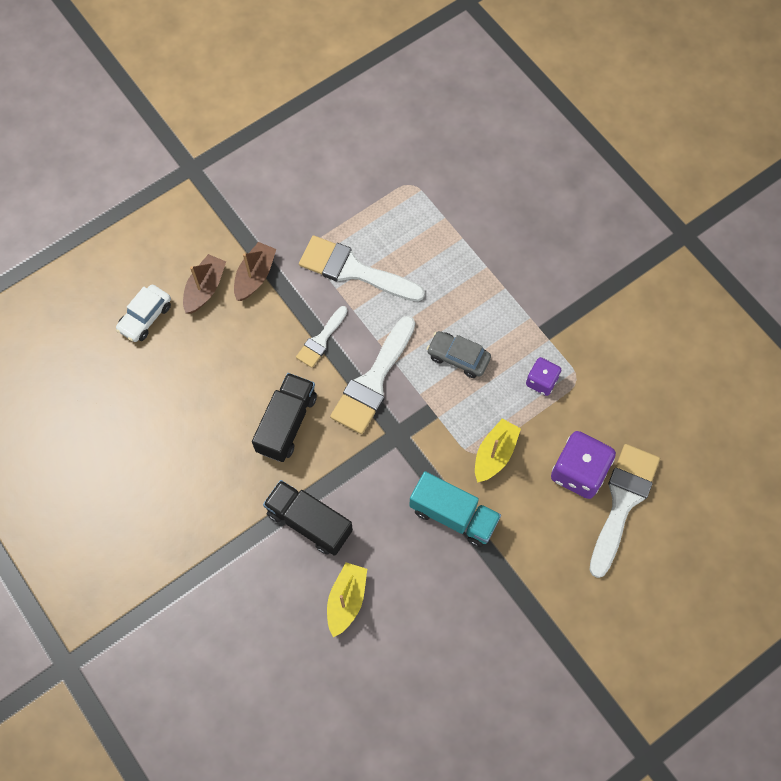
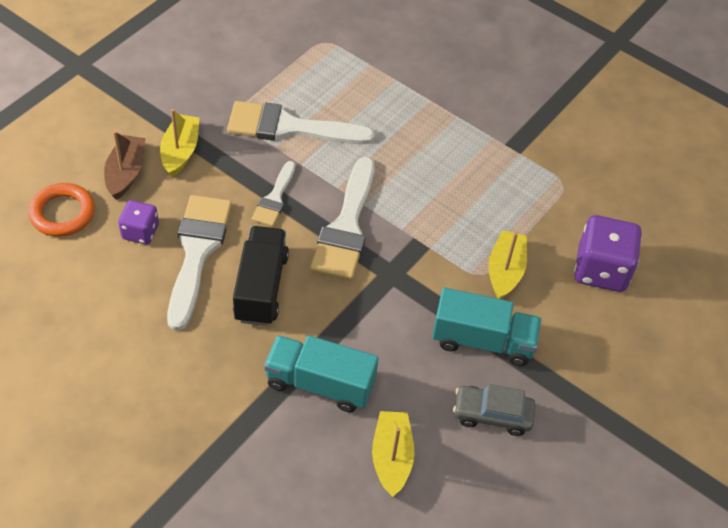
camera: 20 degrees left, 15 degrees down
white car [116,284,171,342] -> orange ring [28,183,95,237]
brown boat [234,242,276,301] -> yellow boat [160,109,200,177]
black truck [263,480,353,556] -> turquoise truck [264,335,378,412]
grey car [427,331,491,378] -> grey car moved to [453,384,536,436]
purple dice [526,357,561,396] -> purple dice moved to [118,200,159,245]
white brush [589,444,660,578] -> white brush moved to [167,195,232,331]

